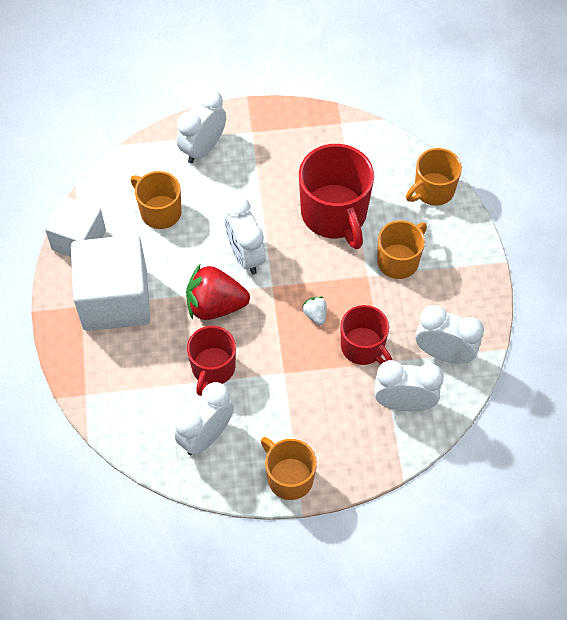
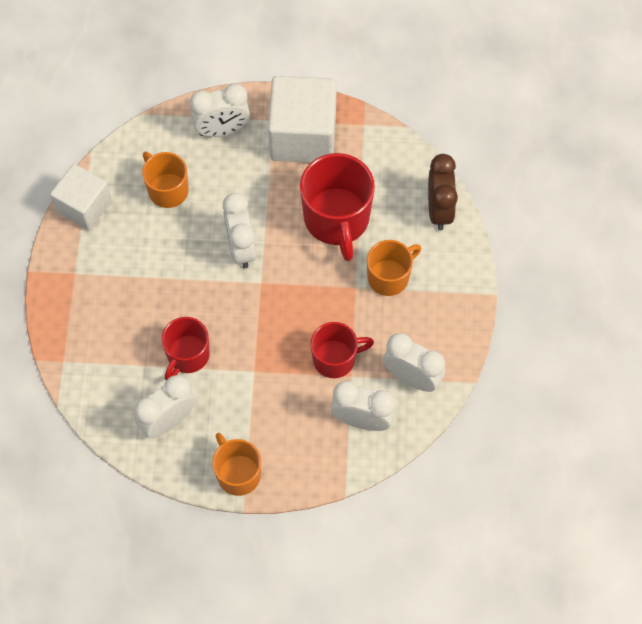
camera: 10 degrees right, 5 degrees up
white cube [71,235,151,331] -> white cube moved to [268,76,337,163]
white clock [177,89,226,164] -> white clock turned 150 degrees counterclockwise [190,84,250,137]
red strawberry [186,263,250,320] -> none
white strawberry [302,297,327,325] -> none
red mug [341,305,392,365] -> red mug turned 75 degrees counterclockwise [311,322,374,378]
orange mug [406,148,462,206] -> brown clock [428,154,458,230]

